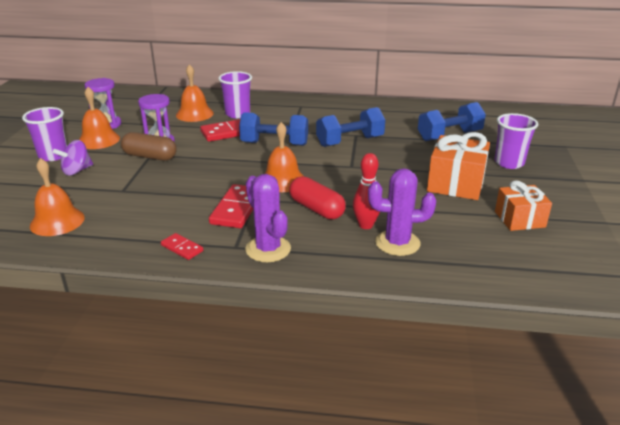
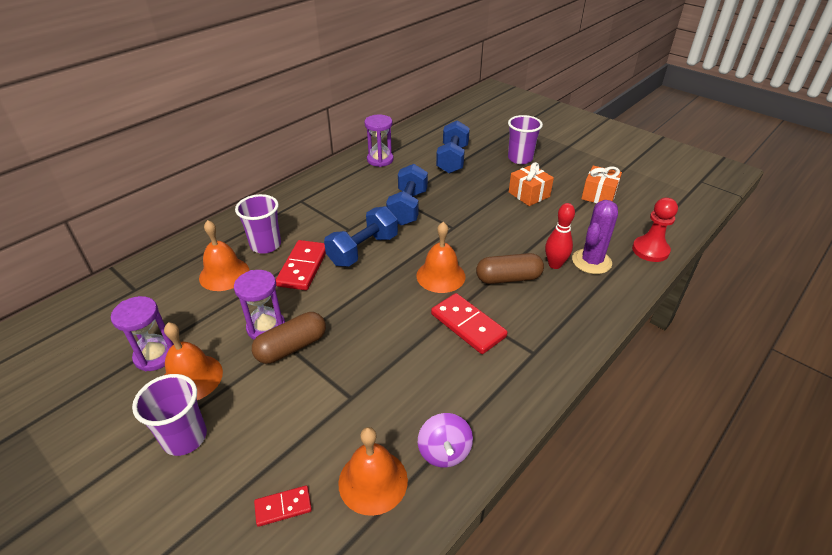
camera: 55 degrees left, 10 degrees up
purple spinning top [53,140,93,176] -> purple spinning top moved to [418,413,473,467]
red domino [161,233,203,260] -> red domino moved to [254,485,312,527]
purple cactus [245,174,291,262] -> none
red capsule [289,176,346,219] -> brown capsule [476,253,544,284]
orange gift [427,132,490,200] -> orange gift [509,162,554,206], size x0.66
none -> purple hourglass [364,115,394,167]
none -> red pawn [632,198,678,262]

